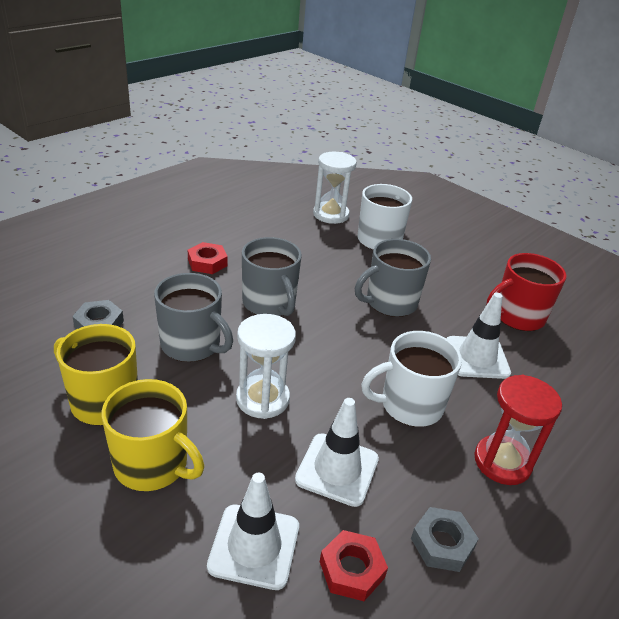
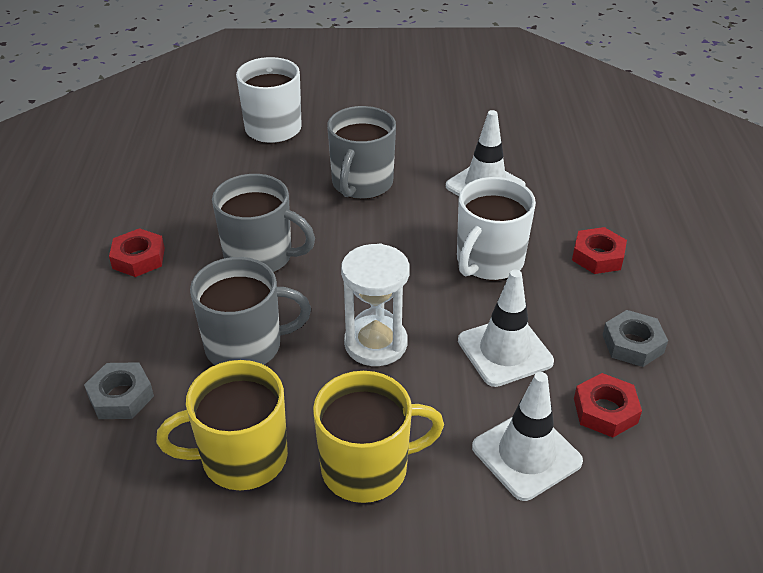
camera: 40 degrees left, 5 degrees up
white hourglass [313,152,357,224] -> none
red hourglass [474,375,562,485] -> red nut [572,227,627,274]
red mug [487,253,567,331] -> none

